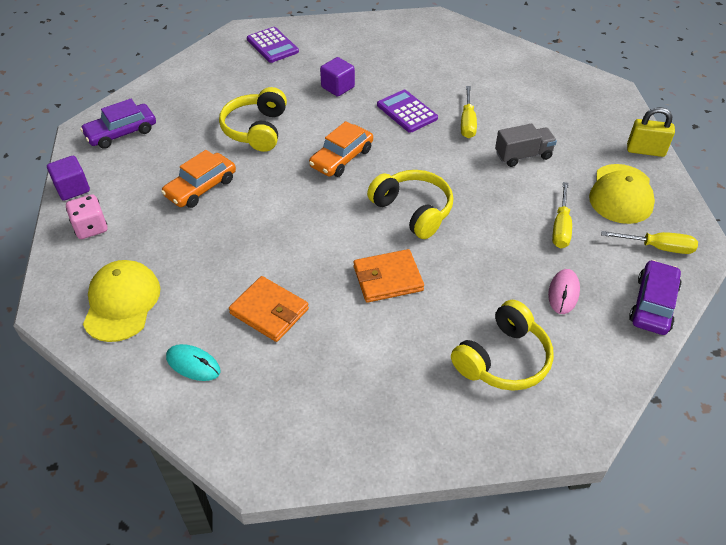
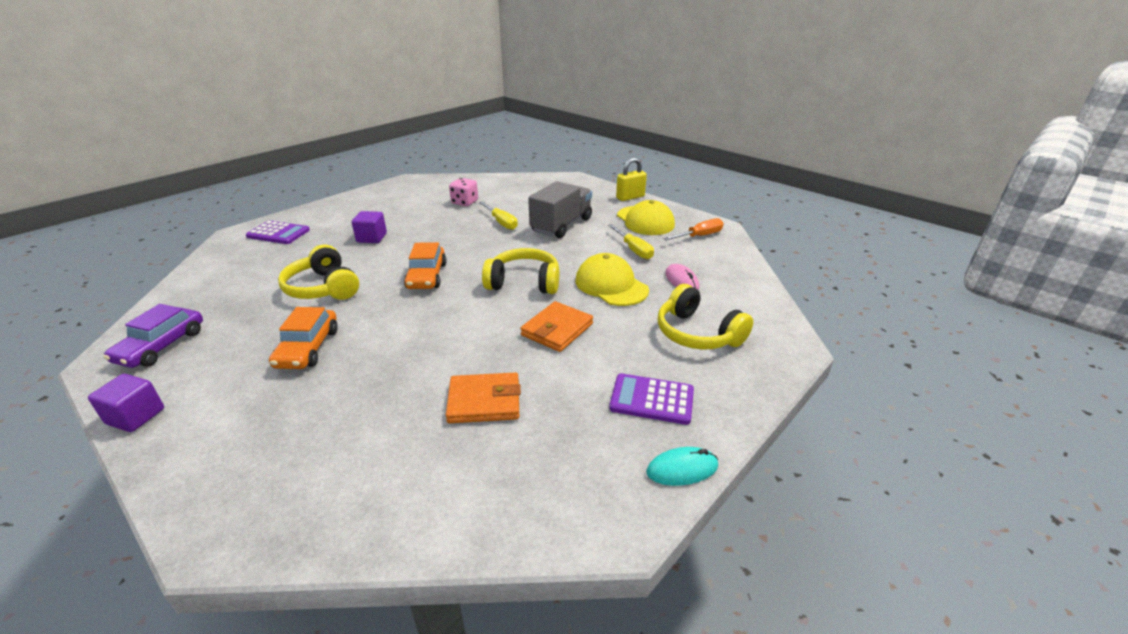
camera: 40 degrees left, 15 degrees down
pink dice [66,194,108,239] -> pink dice moved to [449,178,478,206]
yellow cap [83,260,161,342] -> yellow cap moved to [576,253,649,306]
turquoise mouse [166,344,221,381] -> turquoise mouse moved to [646,447,718,486]
purple calculator [377,90,438,133] -> purple calculator moved to [609,373,694,425]
yellow headphones [451,300,554,391] -> yellow headphones turned 135 degrees clockwise [658,284,753,350]
grey truck [495,124,557,167] -> grey truck [528,181,592,238], size x1.55
yellow screwdriver [601,231,698,254] -> orange screwdriver [663,218,724,241]
purple car [629,260,682,335] -> none

